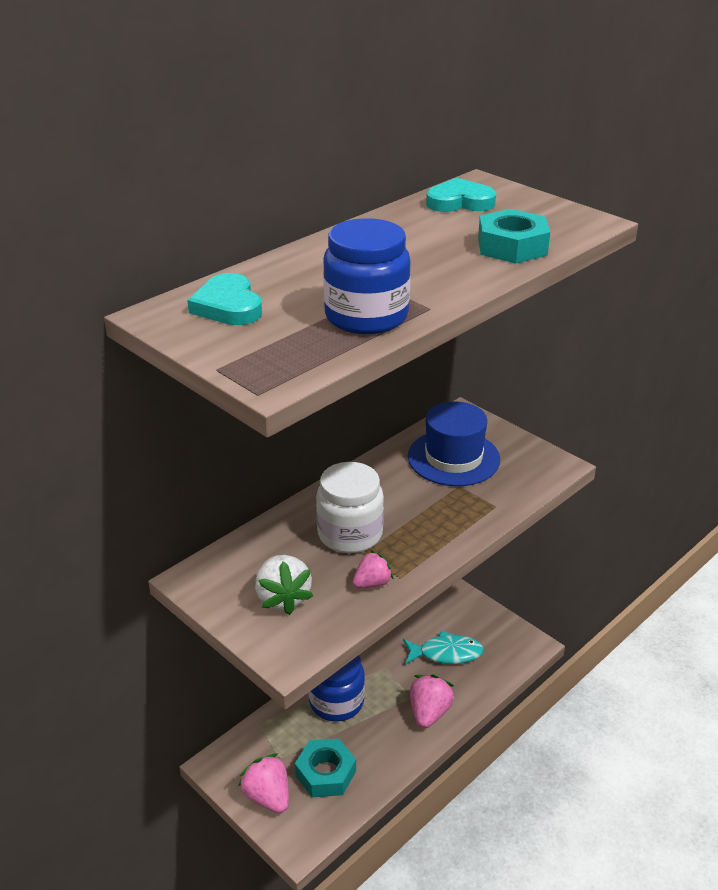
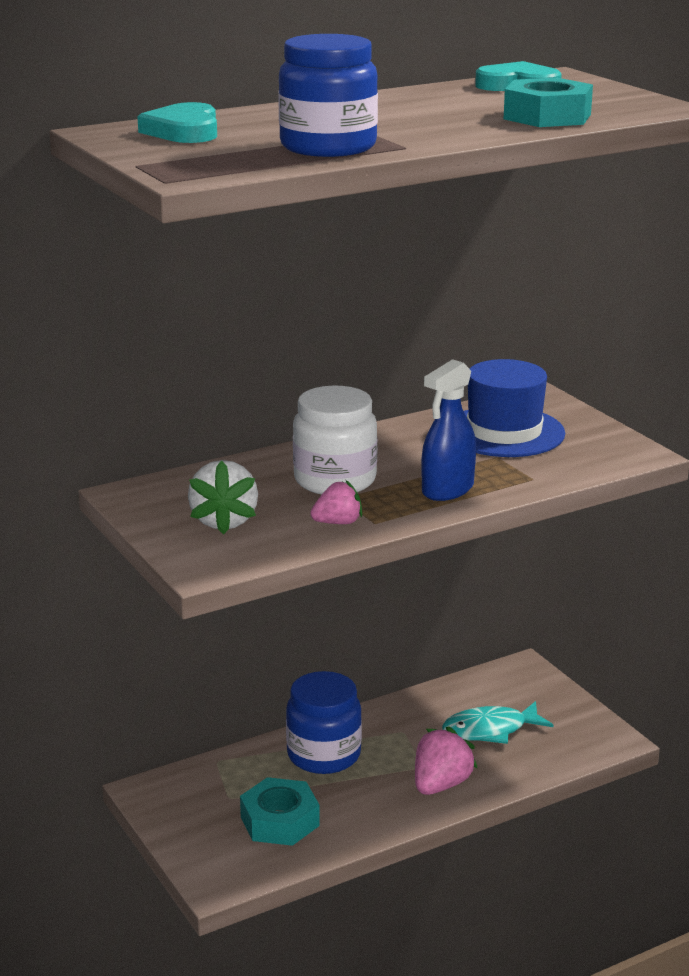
camera: 15 degrees right, 10 degrees down
pink strawberry [238,753,289,813] -> none
turquoise fish [403,630,484,665] -> turquoise fish turned 150 degrees clockwise [442,701,553,744]
none -> blue spray bottle [421,359,476,501]

